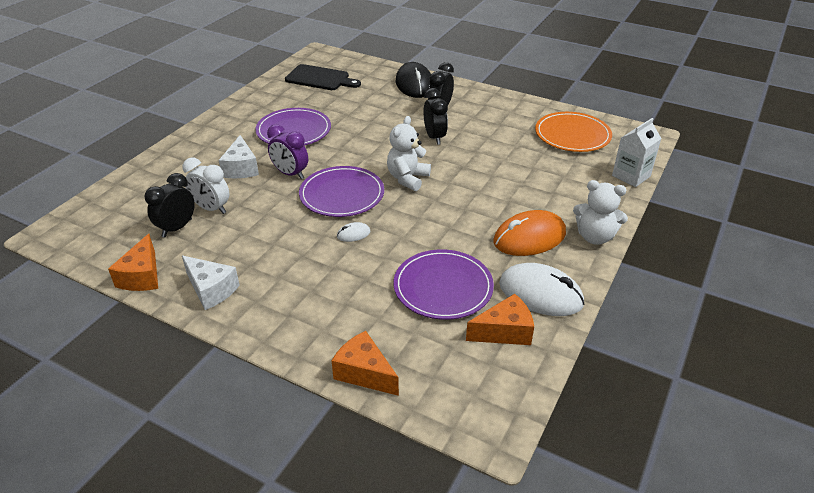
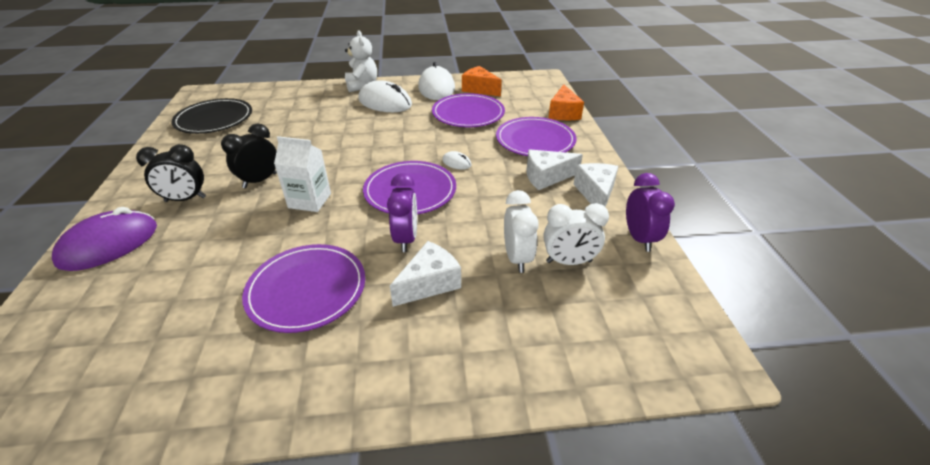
camera: 125 degrees left, 0 degrees up
orange cheese [108,234,158,291] -> purple clock [626,173,675,252]
black clock [145,173,195,238] -> white clock [544,203,609,265]
black cutting board [285,64,361,90] -> none
white teddy bear [387,116,431,191] -> none
black mouse [395,62,431,98] -> purple mouse [52,207,157,271]
orange mouse [493,210,566,256] -> white mouse [358,80,412,112]
orange plate [535,112,612,152] -> black plate [171,98,252,134]
white carton [612,118,662,187] -> white carton moved to [274,136,331,212]
none -> purple plate [496,117,576,156]
none -> white cheese [527,149,583,190]

